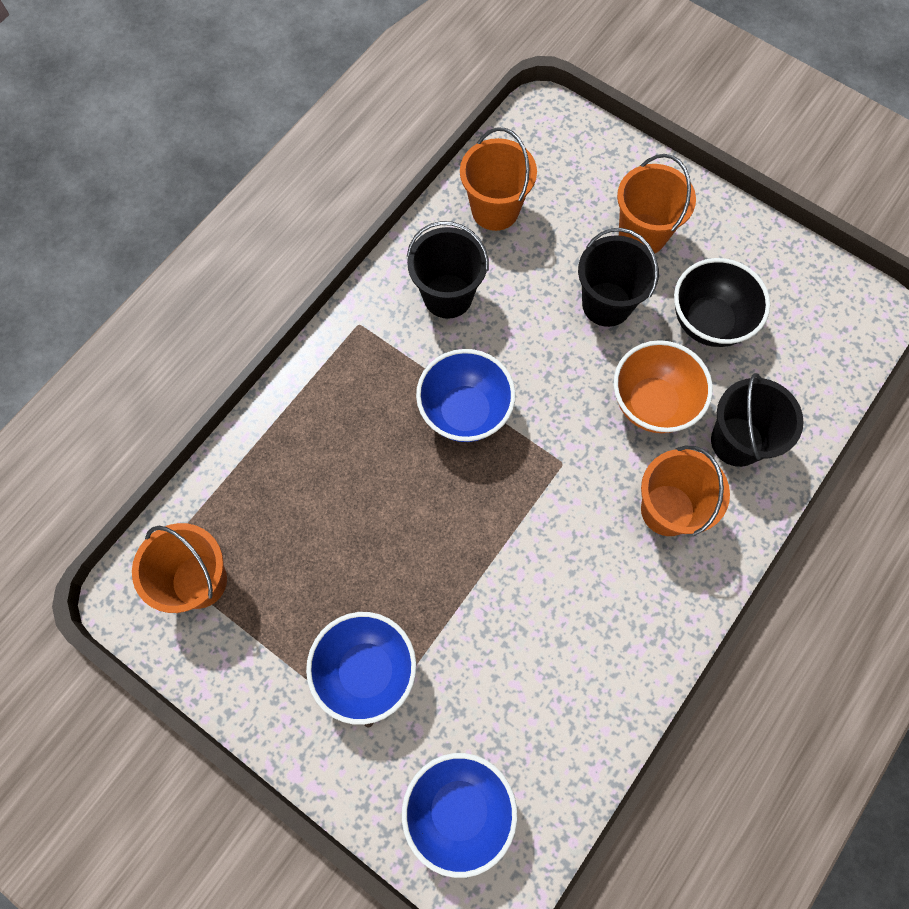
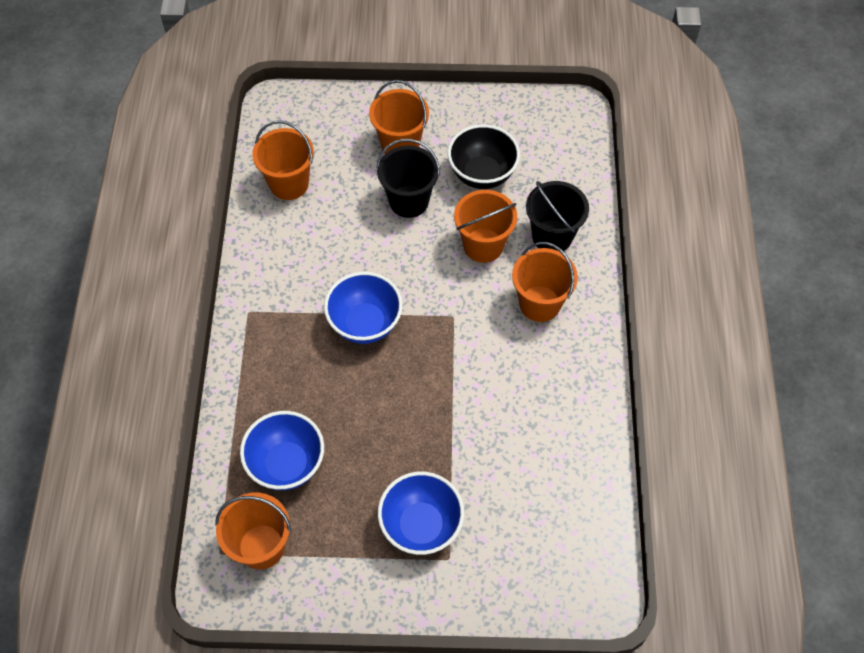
camera: 35 degrees left, 10 degrees down
blue bowl [402,753,517,878] -> blue bowl moved to [240,411,324,490]
black bucket [407,221,489,319] -> none
orange bowl [614,340,713,433] -> orange bucket [454,190,517,263]

